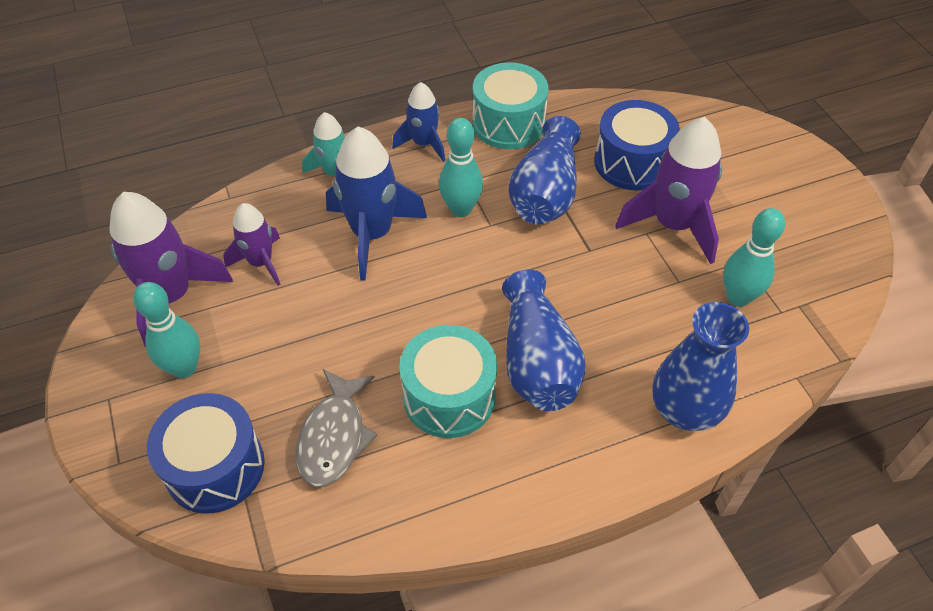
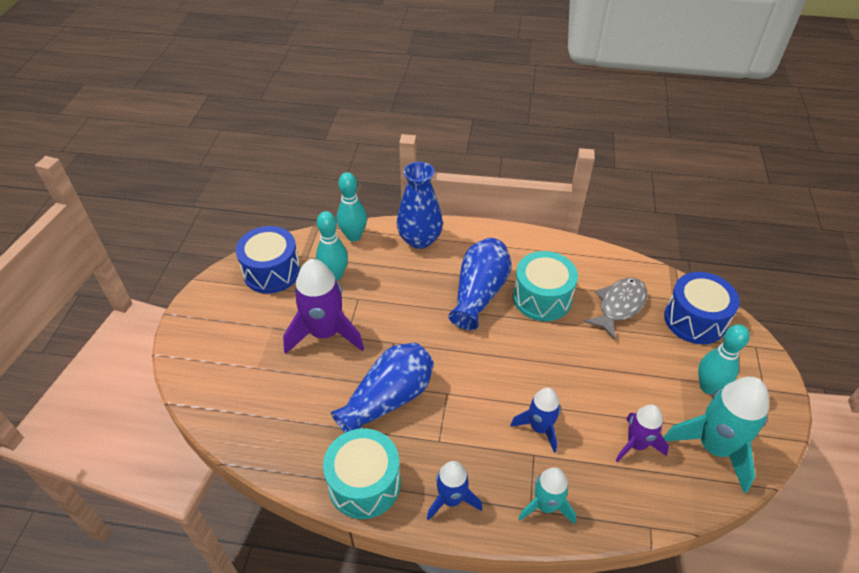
camera: 150 degrees left, 5 degrees down
purple rocket [110,192,233,347] -> turquoise rocket [663,377,769,493]
blue rocket [326,126,427,281] -> blue rocket [510,388,561,453], size x0.59
turquoise bowling pin [439,118,483,217] -> turquoise bowling pin moved to [337,172,367,241]
blue drum [594,100,680,190] -> blue drum moved to [236,226,301,293]

